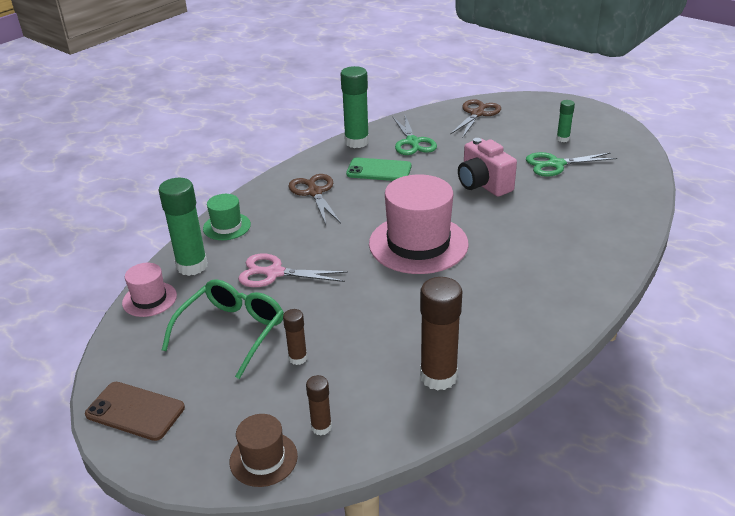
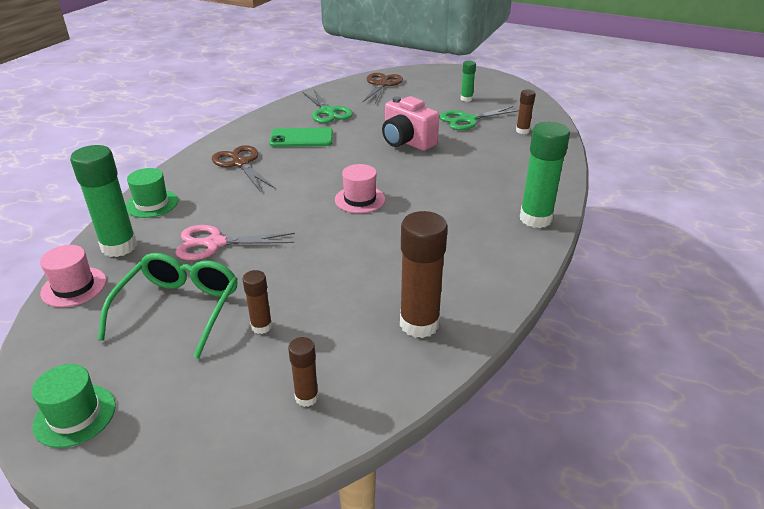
camera: 15 degrees left, 0 degrees up
brown phone [85,382,185,441] -> green hat [32,364,116,448]
brown hat [230,414,298,487] -> none
green glue stick [340,66,369,148] -> green glue stick moved to [520,122,570,228]
pink hat [369,174,469,274] -> pink hat [335,164,385,213], size x0.50
none -> brown glue stick [516,90,536,134]

